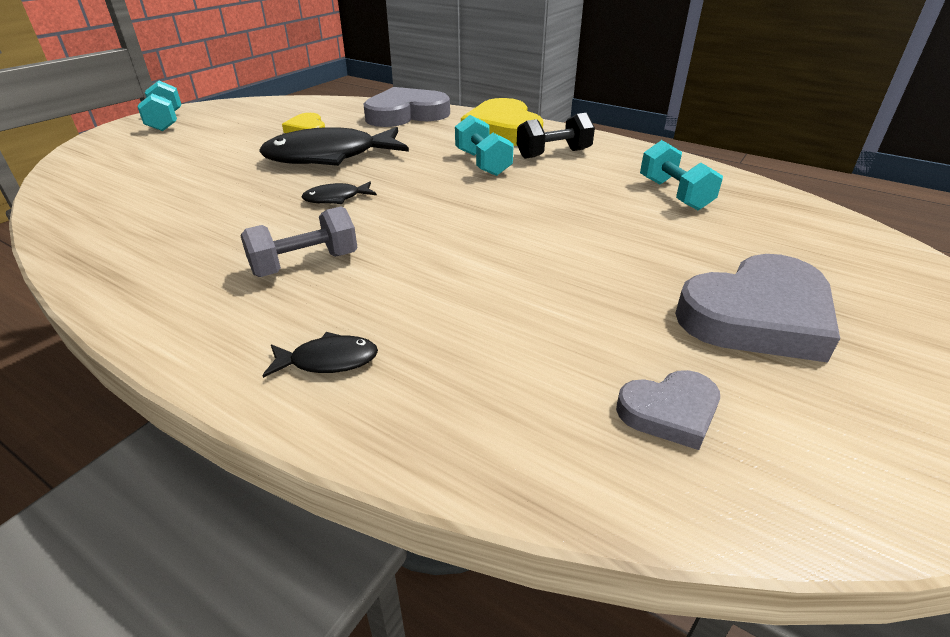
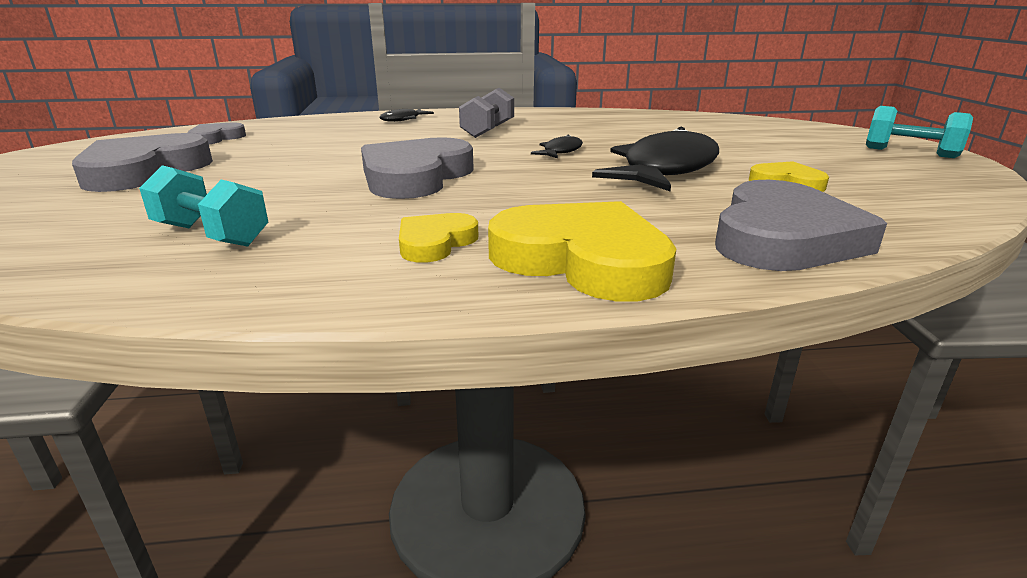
camera: 140 degrees right, 10 degrees down
turquoise dumbbell [455,115,514,176] -> none
black dumbbell [517,113,595,159] -> yellow heart [399,213,478,263]
none -> grey heart [361,137,474,199]

